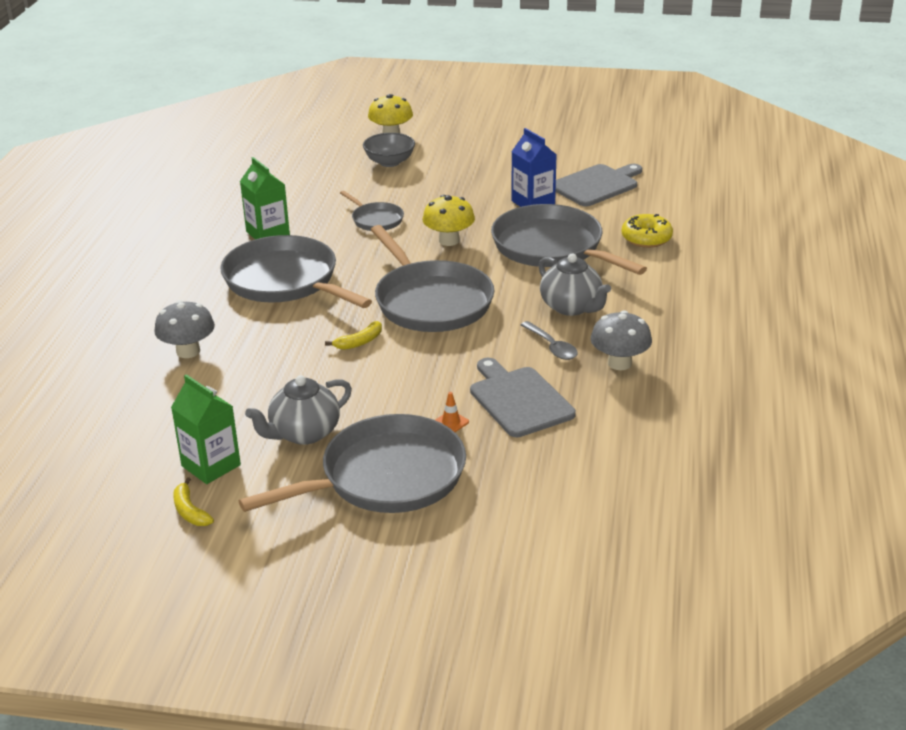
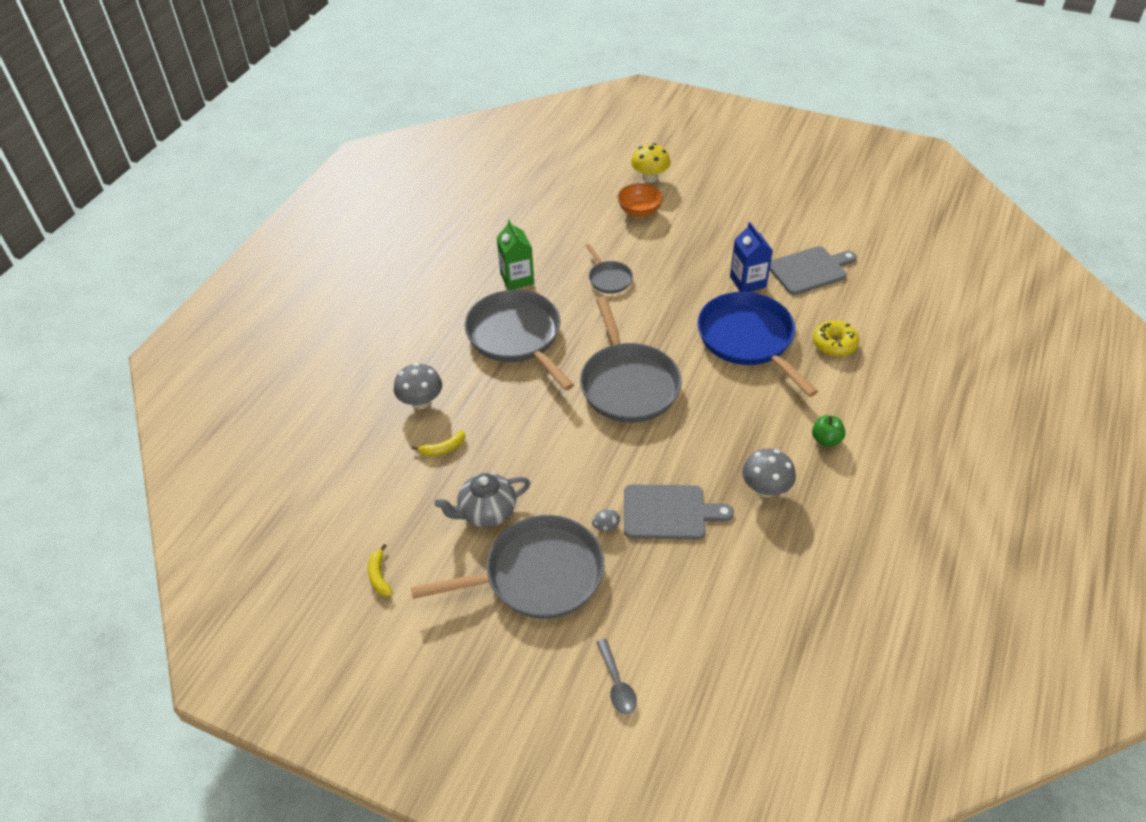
camera: 15 degrees right, 15 degrees up
green carton [171,374,241,484] -> none
yellow banana [325,321,382,350] -> yellow banana moved to [412,430,465,456]
grey bowl [363,133,415,167] -> orange bowl [617,183,663,217]
yellow mushroom [423,195,475,246] -> none
orange traffic cone [435,392,469,432] -> grey egg [592,509,620,531]
grey cutting board [470,358,576,437] -> grey cutting board turned 105 degrees clockwise [624,484,734,540]
grey pan [491,204,647,275] -> blue pan [697,292,818,397]
grey spoon [521,321,578,360] -> grey spoon moved to [596,639,637,714]
grey teapot [539,254,611,316] -> none
none -> green apple [812,415,845,447]

